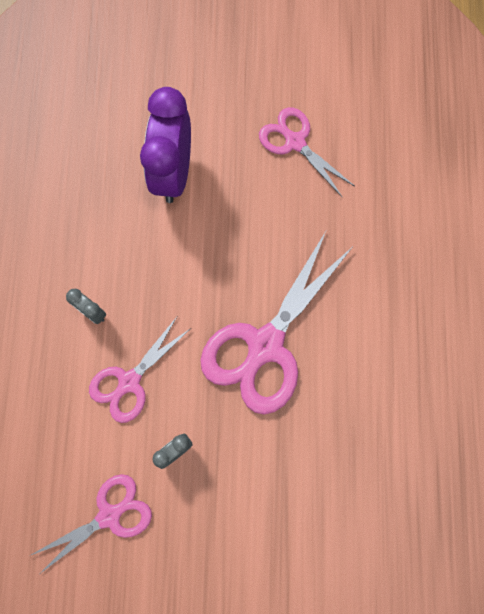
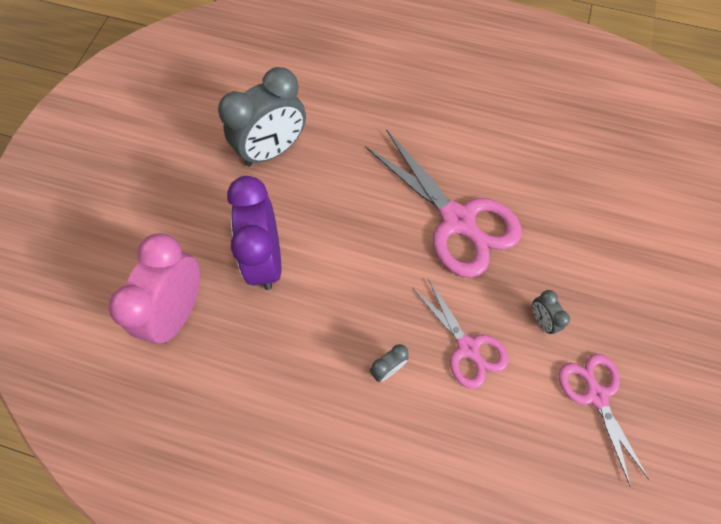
camera: 75 degrees left, 10 degrees down
purple clock [140,87,191,203] -> purple clock turned 60 degrees clockwise [227,176,281,290]
pink scissors [259,107,354,198] -> grey clock [218,67,306,166]
none -> pink clock [109,233,200,344]

